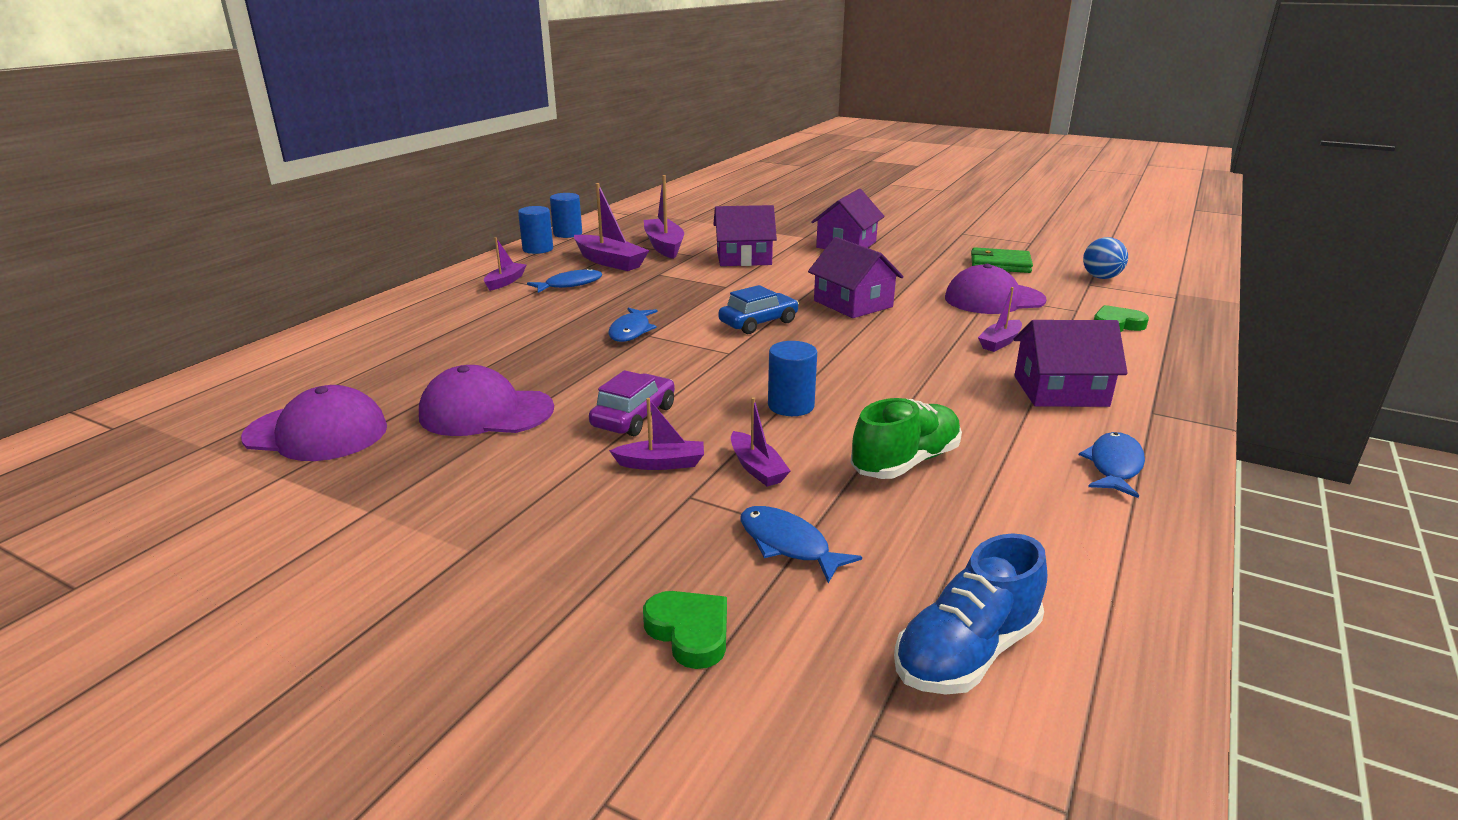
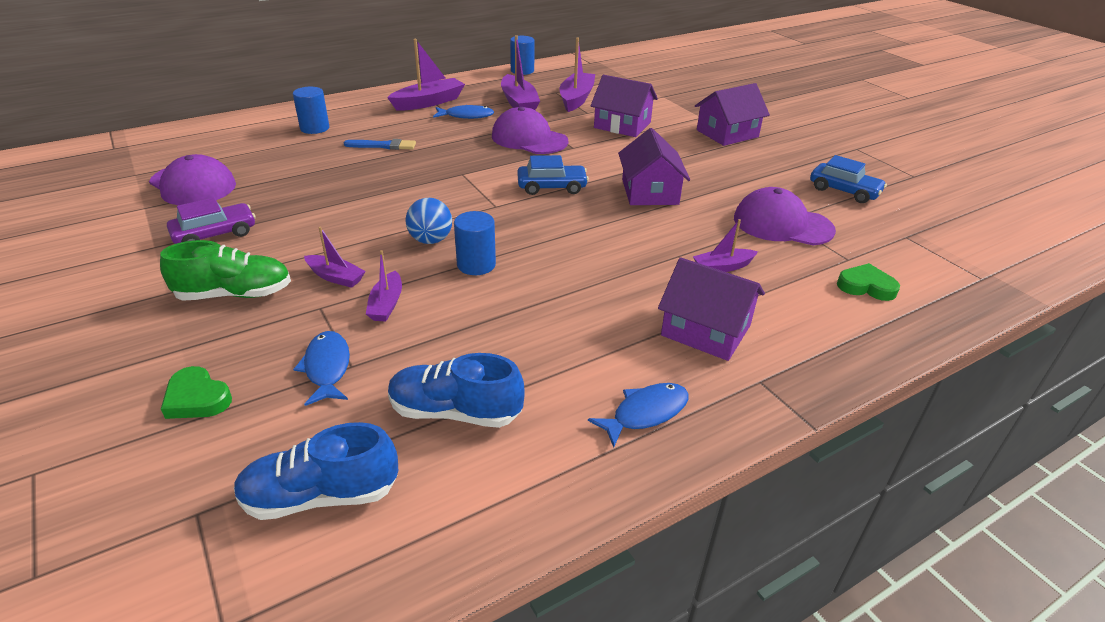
camera: 30 degrees right, 10 degrees up
purple cap [419,365,554,436] -> purple cap moved to [492,107,569,154]
purple boat [484,237,527,291] -> purple boat [387,39,465,111], size x1.72
blue cylinder [518,206,553,254] -> blue cylinder moved to [293,87,329,134]
purple car [589,370,675,436] -> purple car moved to [167,197,255,244]
blue fish [608,308,657,342] -> none
green heart [643,591,727,669] -> green heart turned 135 degrees clockwise [161,366,232,419]
green shoe [850,398,962,479] -> green shoe moved to [160,240,291,301]
green wallet [971,247,1033,273] -> blue car [810,155,887,203]
blue ball [1083,237,1128,279] -> blue ball moved to [406,198,452,244]
none -> blue brush [344,139,416,150]
none -> blue shoe [388,353,525,428]

